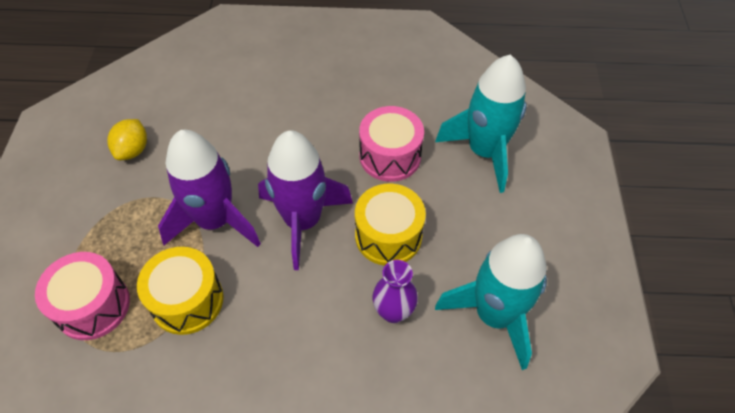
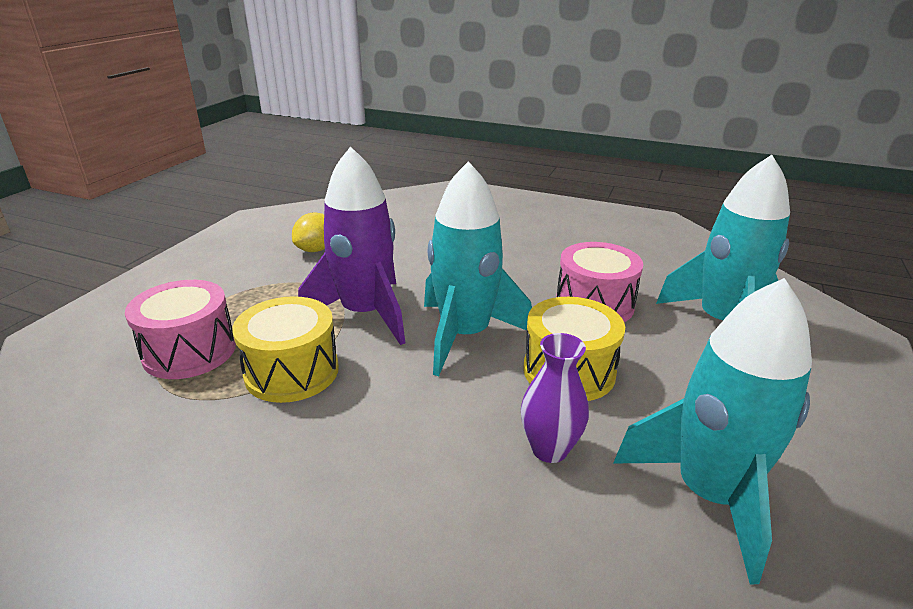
camera: 20 degrees right, 25 degrees down
purple rocket [258,130,353,270] -> turquoise rocket [424,161,532,376]

